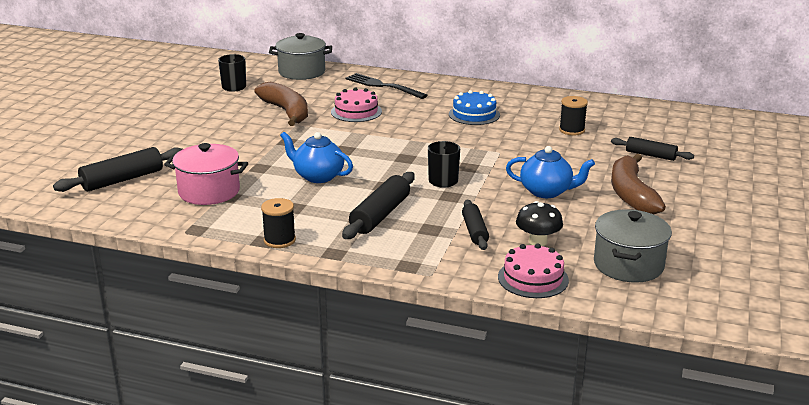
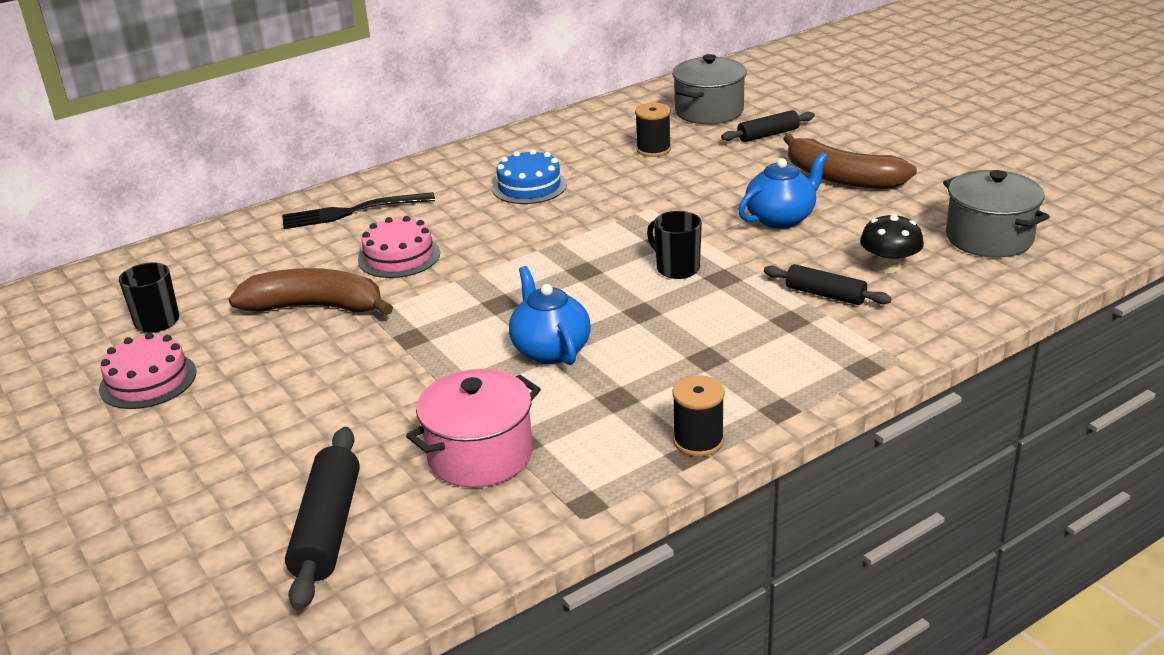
camera: 50 degrees left, 5 degrees up
grey pot [269,33,332,80] -> grey pot moved to [672,54,747,124]
blue teapot [280,132,353,183] -> blue teapot turned 90 degrees clockwise [509,266,591,365]
black rolling pin [342,172,415,239] -> none
pink cake [498,243,569,298] -> pink cake moved to [99,332,196,409]

